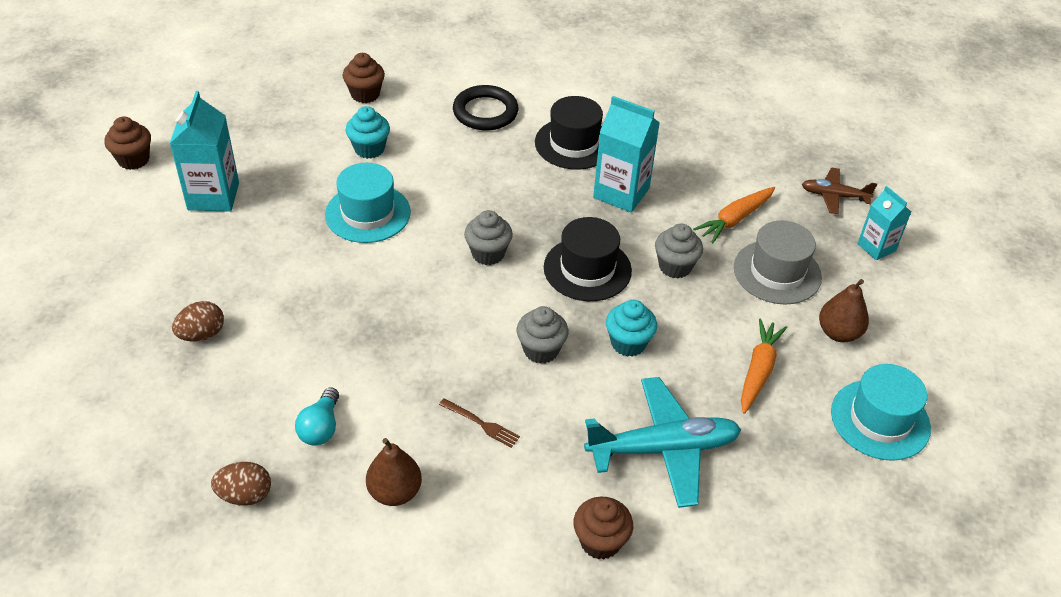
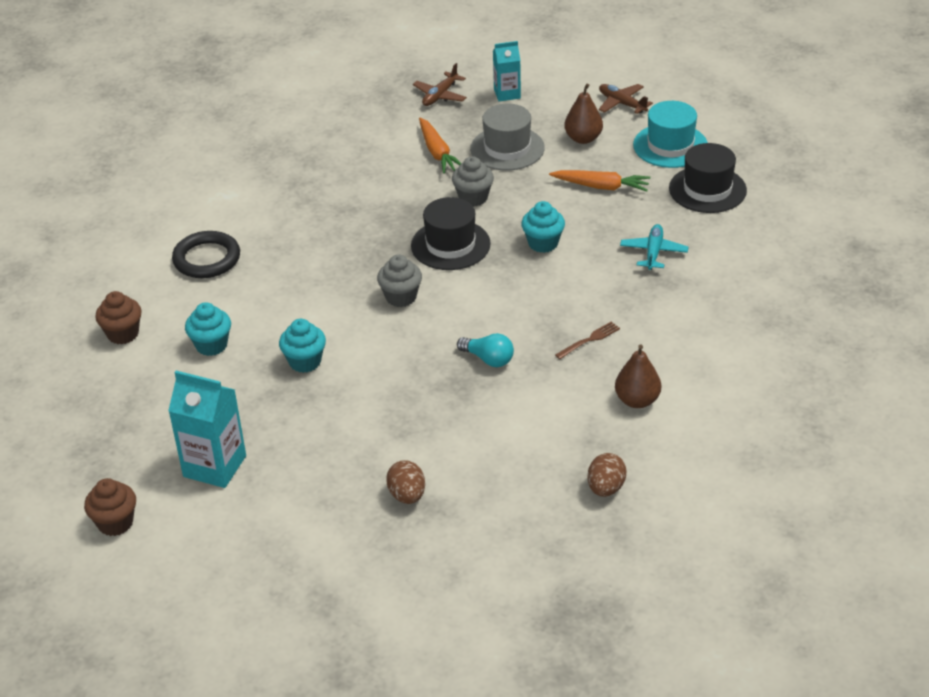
camera: 65 degrees left, 5 degrees down
turquoise light bulb [295,387,339,446] -> turquoise light bulb moved to [457,333,514,367]
turquoise hat [325,163,411,243] -> turquoise cupcake [279,319,326,373]
grey cupcake [517,306,569,364] -> none
black hat [535,96,603,170] -> black hat moved to [669,143,747,213]
brown cupcake [573,497,633,560] -> none
turquoise plane [584,377,741,508] -> turquoise plane [620,224,689,270], size x0.55
turquoise carton [593,96,660,213] -> none
orange carrot [741,318,787,414] -> orange carrot turned 150 degrees clockwise [549,170,650,192]
none -> brown plane [599,84,653,114]

